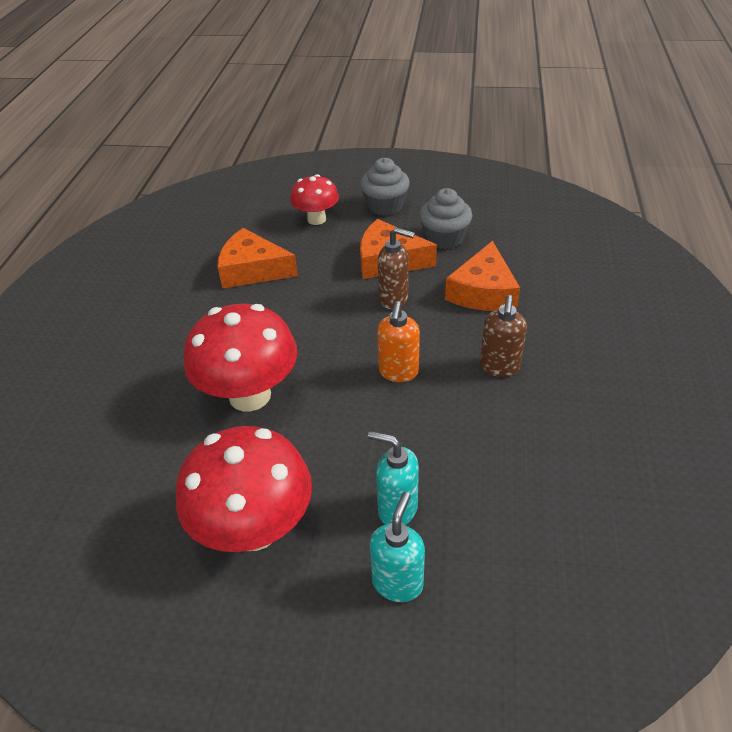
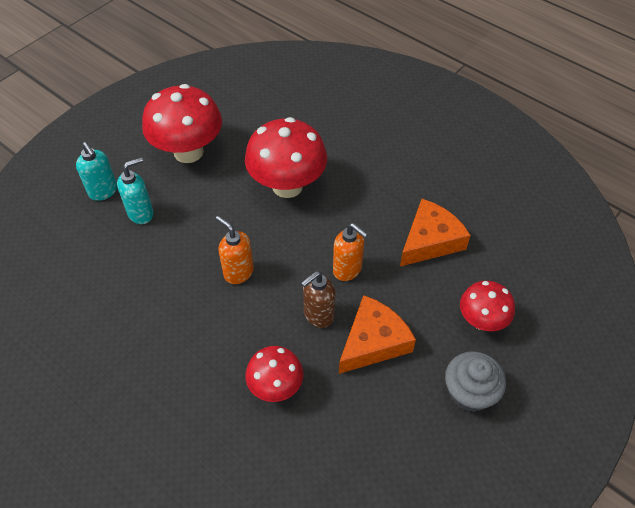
camera: 120 degrees right, 10 degrees up
grey cupcake [419,188,473,249] -> none
orange cheese [445,241,520,311] -> red mushroom [245,346,304,402]
brown soap dispenser [480,295,527,377] -> none
none -> orange soap dispenser [333,223,368,281]

